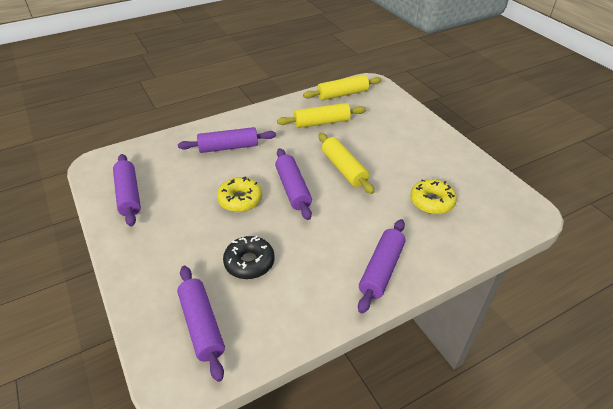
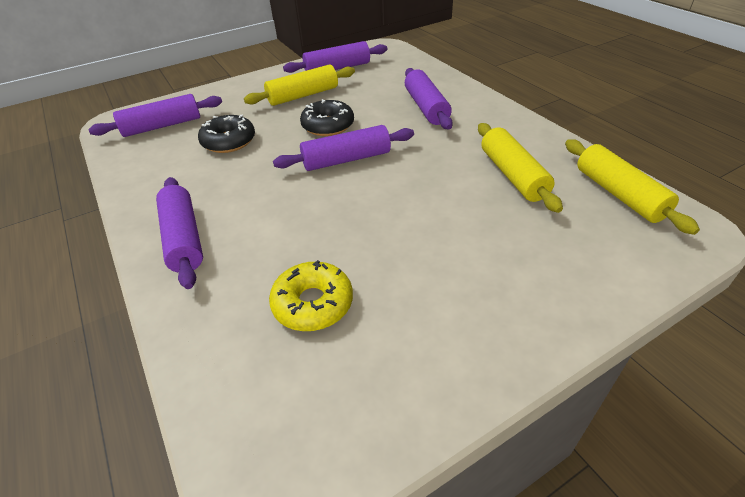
camera: 90 degrees right, 0 degrees up
yellow donut [217,176,262,212] -> black donut [300,99,354,136]
yellow rolling pin [318,133,375,194] -> yellow rolling pin moved to [244,65,355,106]
purple rolling pin [358,219,405,314] -> purple rolling pin turned 45 degrees clockwise [156,177,203,289]

